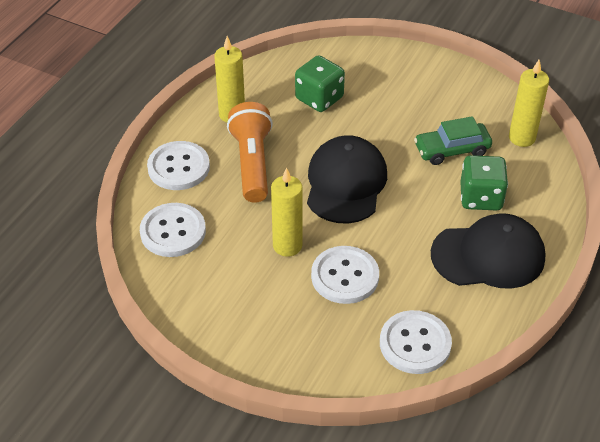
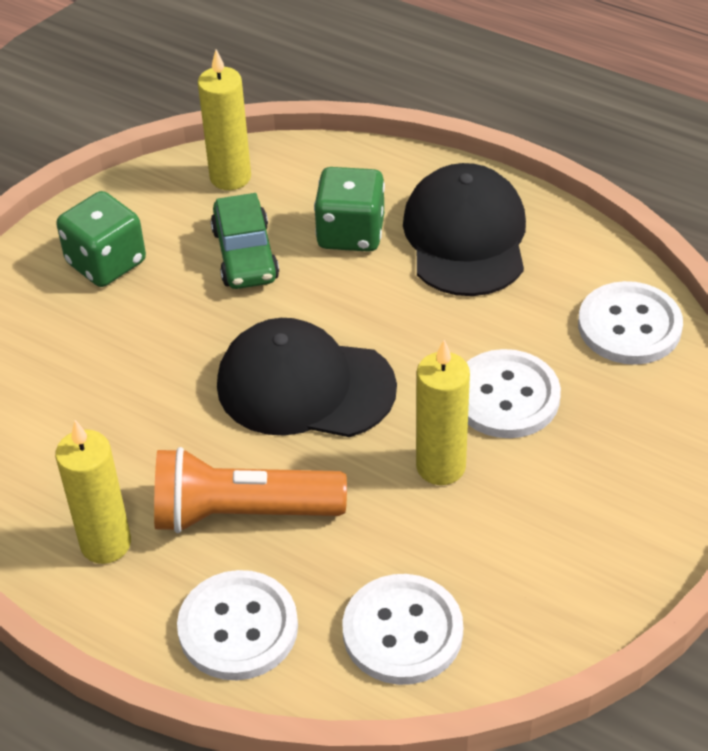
camera: 85 degrees left, 0 degrees up
green dice [295,55,345,112] -> green dice moved to [56,191,146,287]

